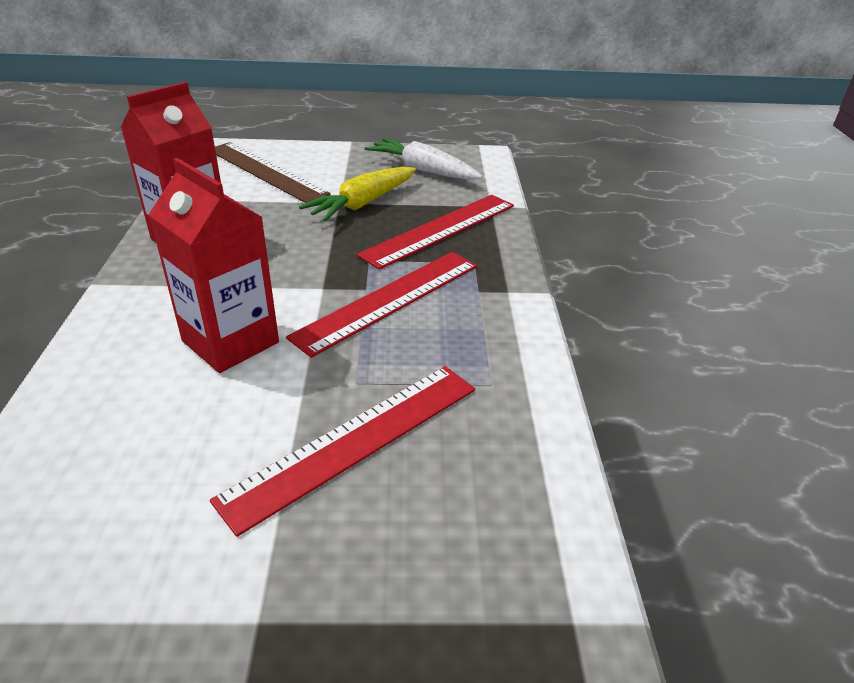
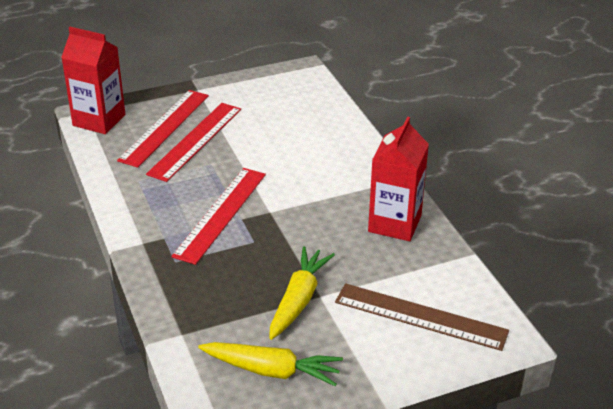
camera: 160 degrees right, 0 degrees up
red carton [149,158,279,373] -> red carton moved to [61,27,125,134]
red ruler [357,195,514,270] -> red ruler moved to [117,90,209,168]
white carrot [364,138,483,180] -> yellow carrot [198,342,343,386]

